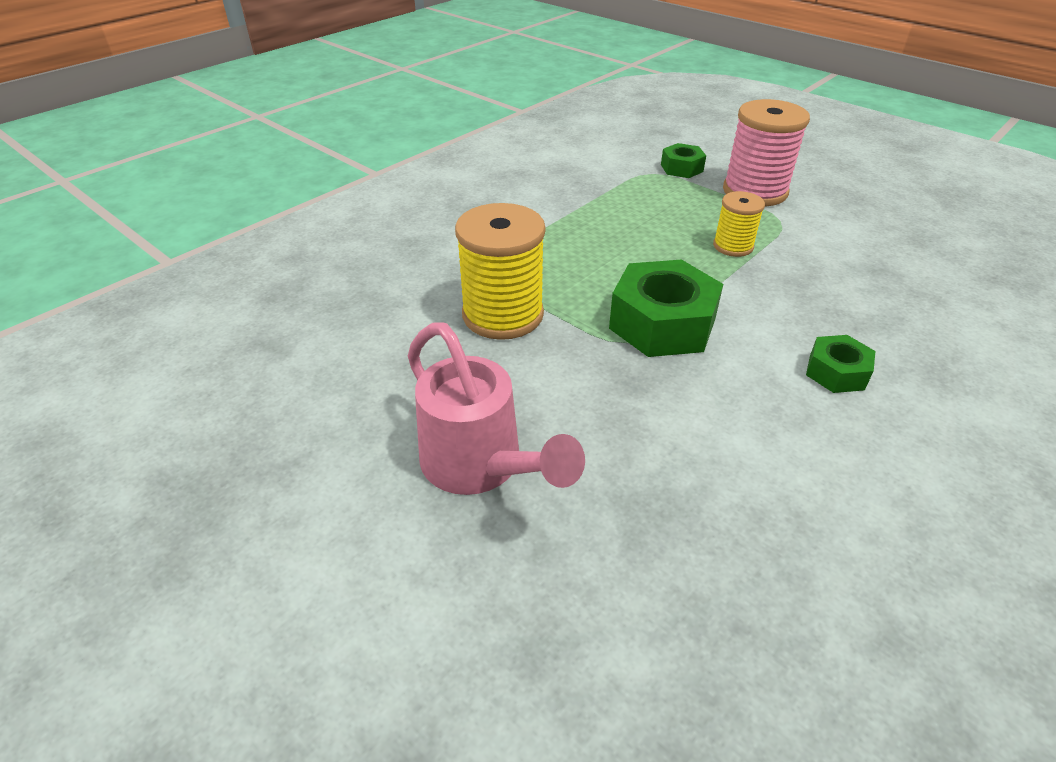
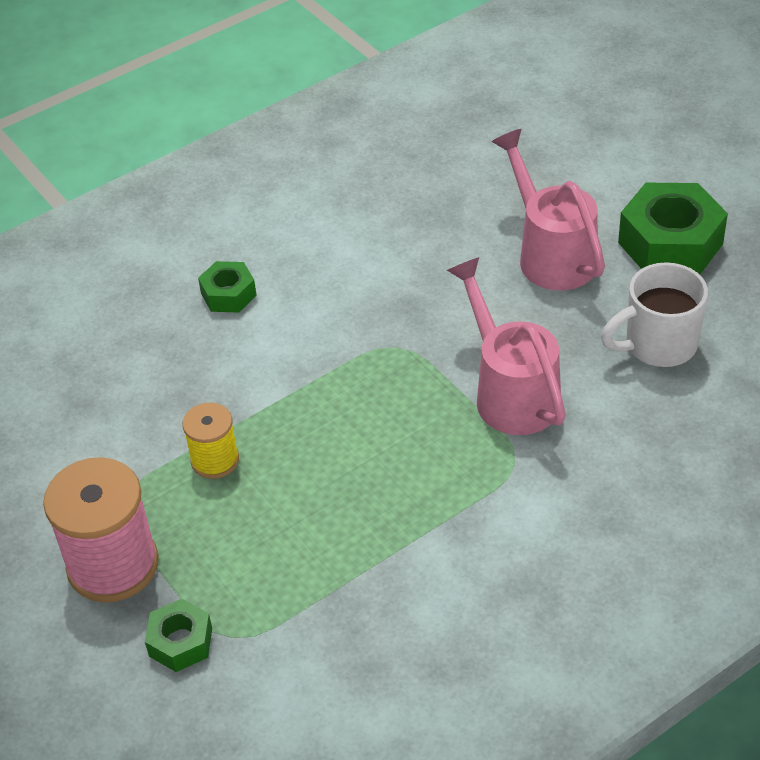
camera: 165 degrees left, 5 degrees up
yellow spool [455,203,545,340] -> pink watering can [447,257,566,435]
green nut [609,259,723,357] -> green nut moved to [618,183,728,275]
none -> white mug [601,262,708,367]

